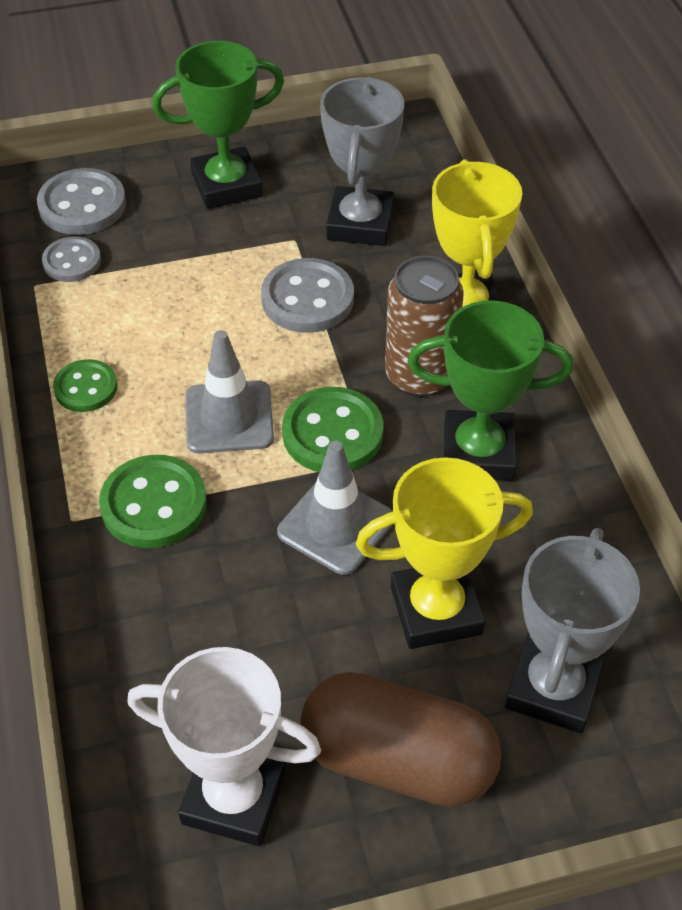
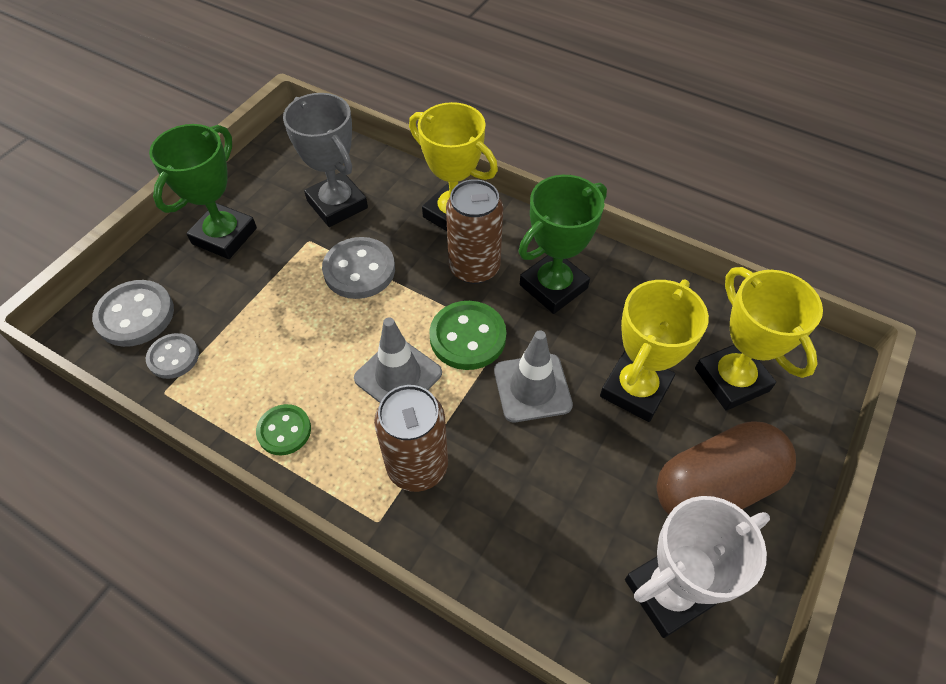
camera: 45 degrees left, 5 degrees up
green button [99,455,207,548] -> brown can [374,385,448,492]
grey trophy [505,528,640,733] -> yellow trophy [695,267,823,411]

